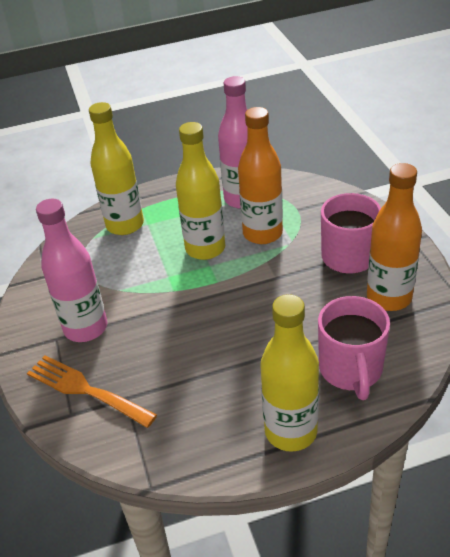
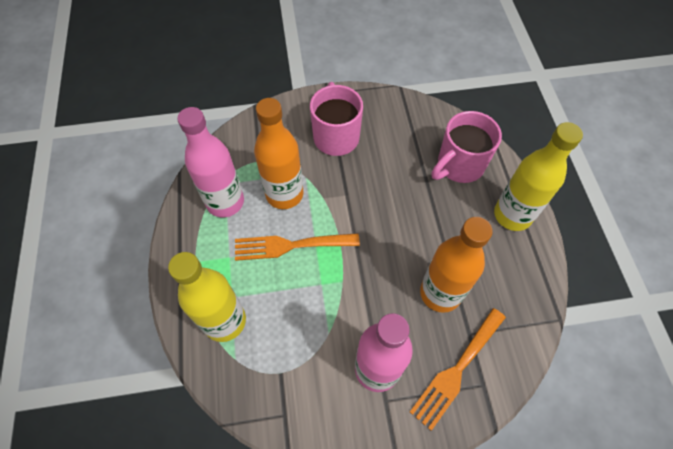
camera: 85 degrees left, 20 degrees up
yellow bottle [176,122,225,260] -> orange fork [235,233,360,261]
pink mug [318,296,390,400] -> pink mug turned 135 degrees clockwise [432,111,502,183]
orange bottle [367,163,422,311] -> orange bottle moved to [420,217,493,313]

